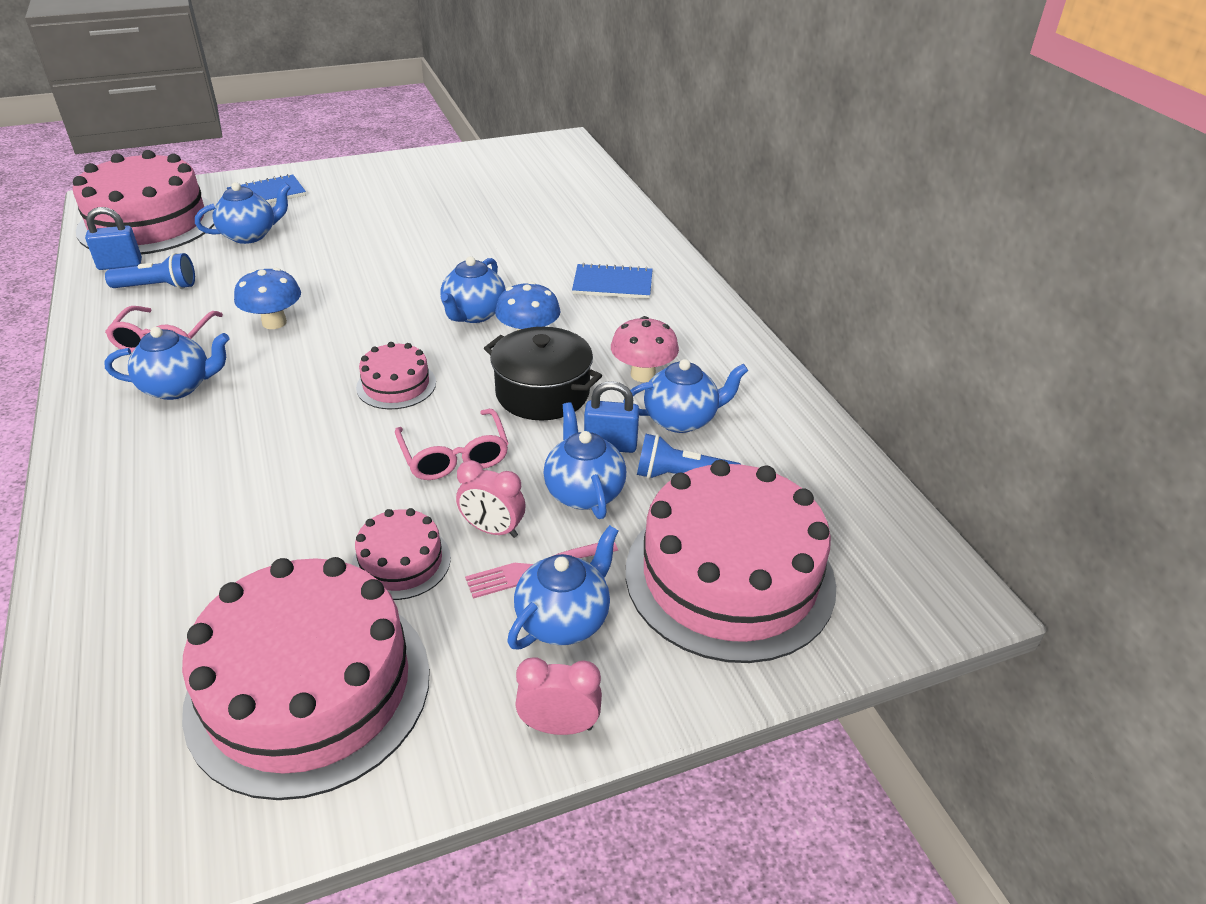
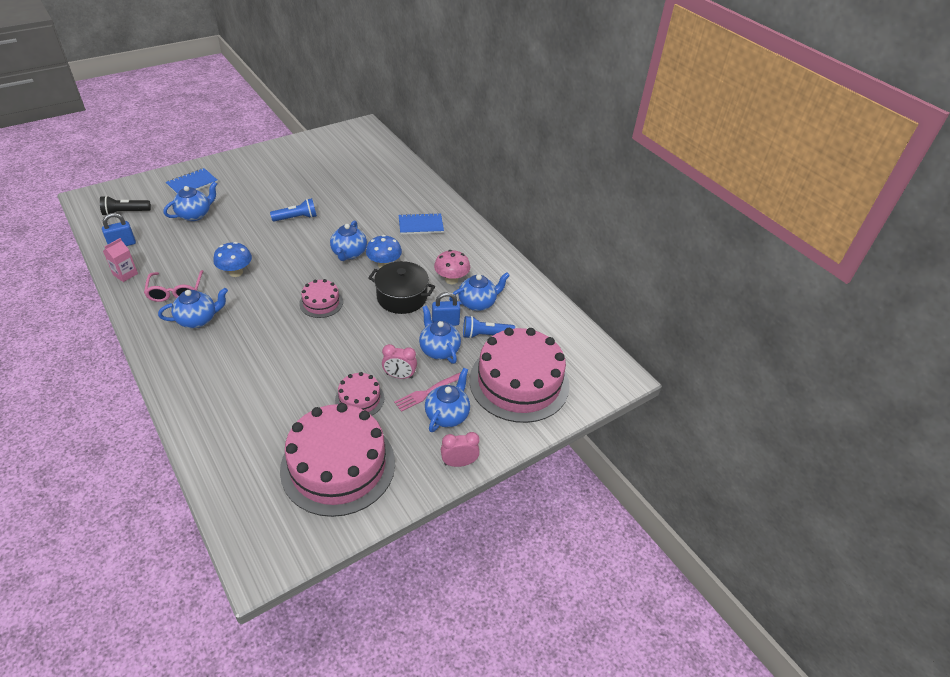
camera: 15 degrees left, 5 degrees up
pink cake [73,150,215,255] -> black flashlight [100,196,151,215]
blue flashlight [105,253,195,289] -> blue flashlight moved to [270,198,317,222]
pink glasses [395,409,509,480] -> none
none -> pink carton [103,238,138,282]

